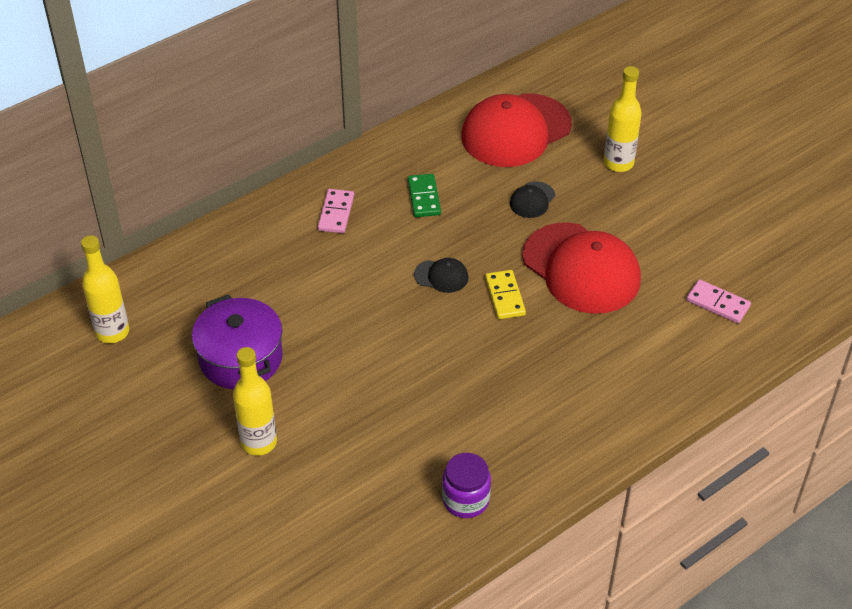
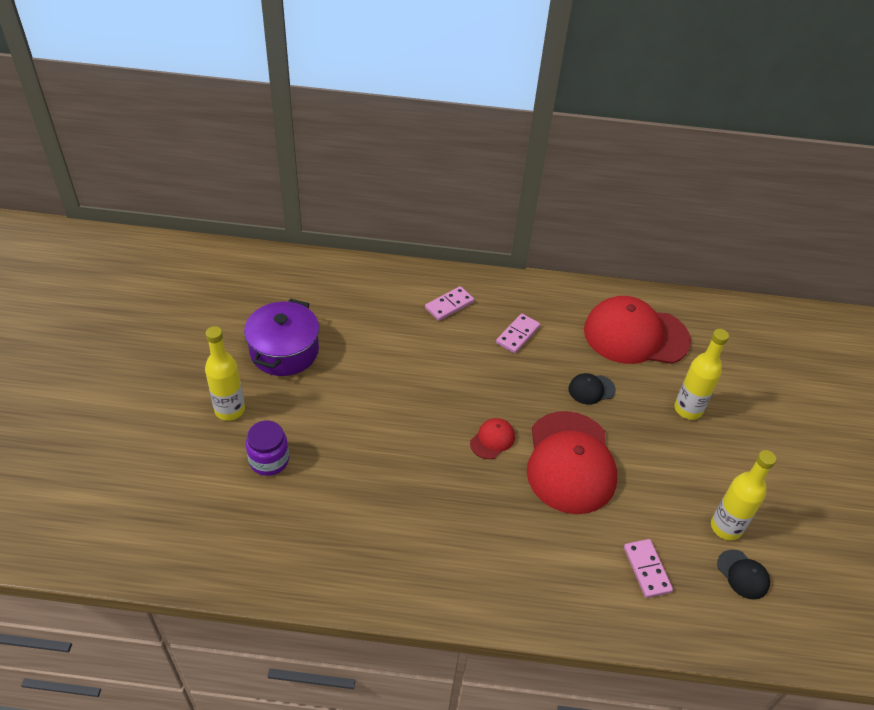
camera: 40 degrees right, 0 degrees up
yellow bottle [81,235,129,343] -> yellow bottle moved to [711,450,776,540]
green domino [408,174,441,217] -> pink domino [496,313,540,354]
black cap [414,258,468,293] -> black cap moved to [717,549,770,599]
purple jar [442,453,491,518] -> purple jar moved to [246,421,289,476]
yellow domino [485,270,526,319] -> red cap [470,418,515,459]

